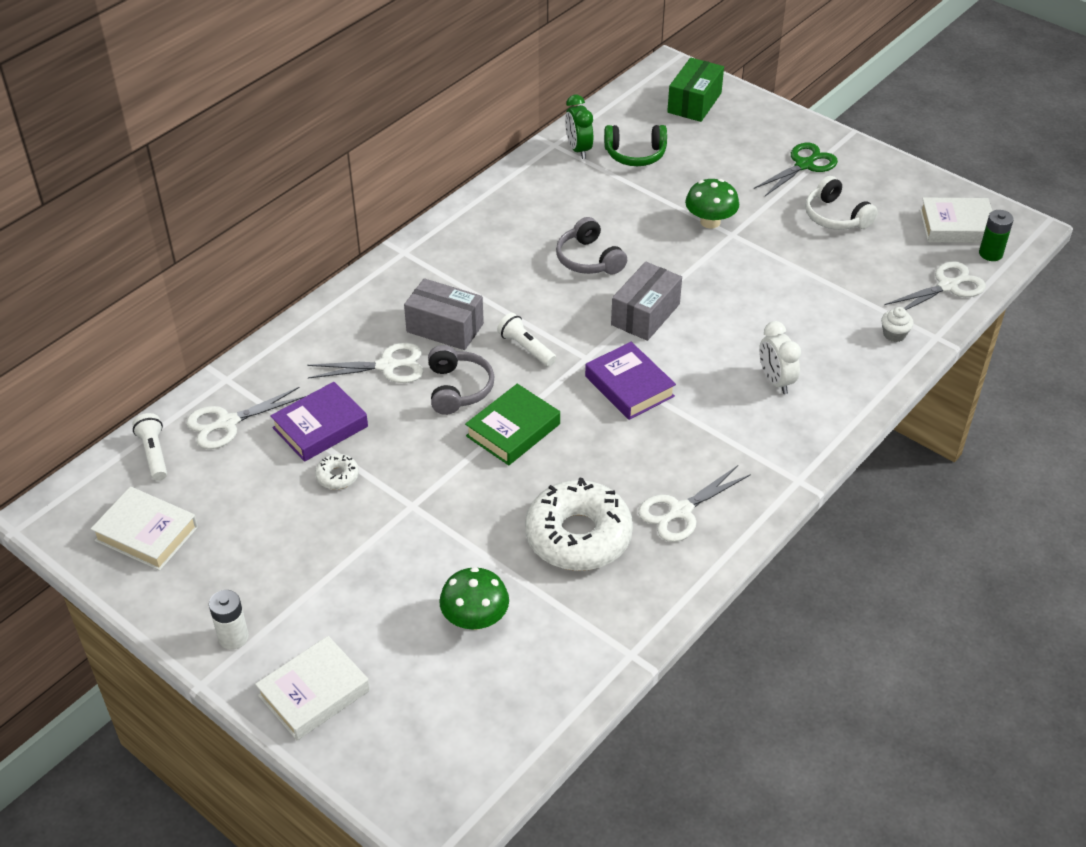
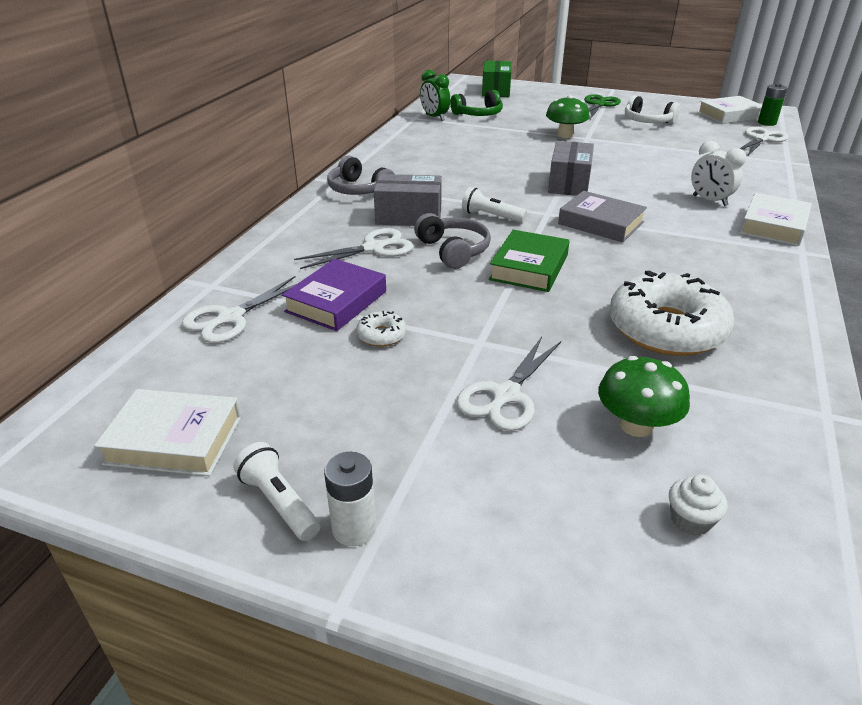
camera: 20 degrees left, 10 degrees down
white flashlight [132,413,167,481] -> white flashlight moved to [233,442,320,541]
white book [255,636,370,740] -> white book moved to [740,192,812,246]
grey headphones [556,217,627,274] -> grey headphones moved to [327,156,395,195]
purple book [585,342,676,420] -> grey book [558,191,647,242]
white scissors [638,465,751,542] -> white scissors moved to [456,337,561,431]
white cupcake [881,307,914,342] -> white cupcake moved to [669,475,727,536]

